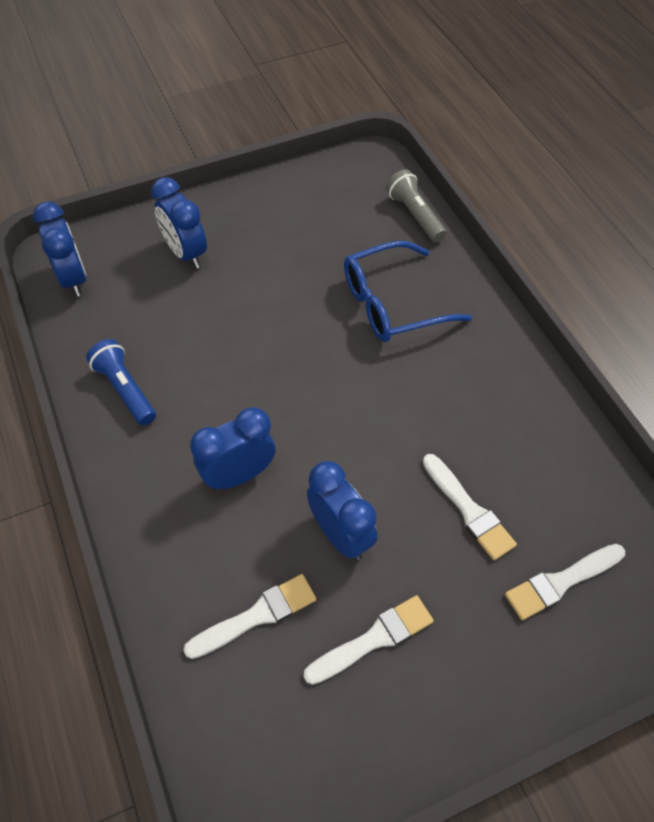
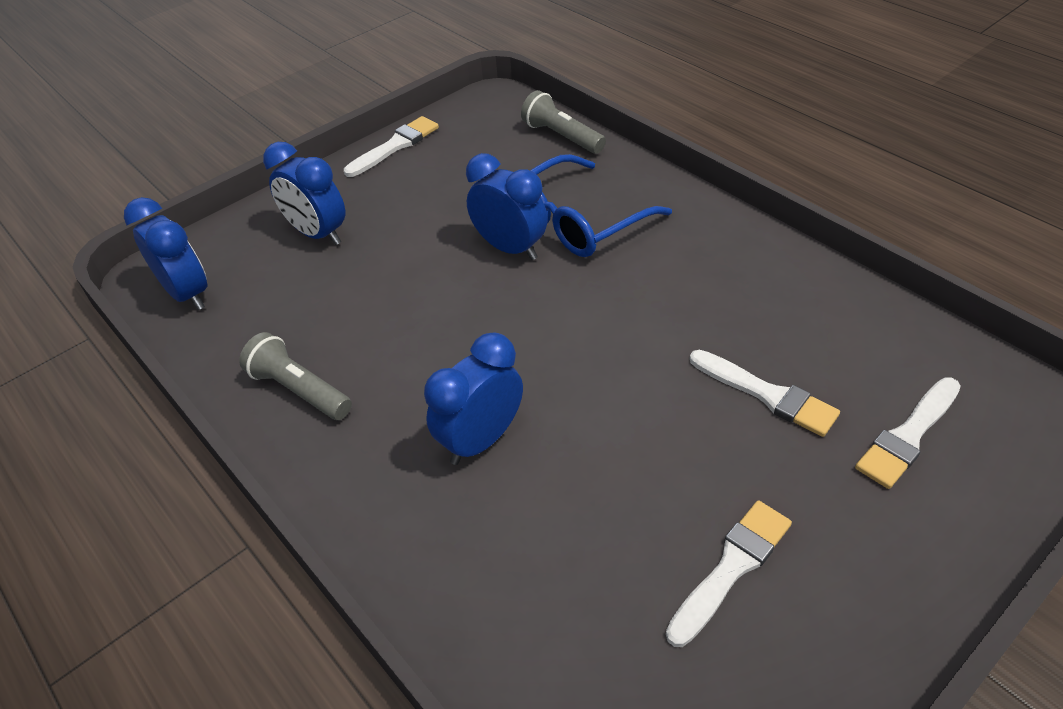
camera: 15 degrees left, 10 degrees down
blue flashlight [86,339,156,425] -> grey flashlight [239,332,352,420]
white brush [183,574,316,659] -> white brush moved to [344,116,439,177]
blue clock [307,461,377,561] -> blue clock moved to [466,153,548,260]

